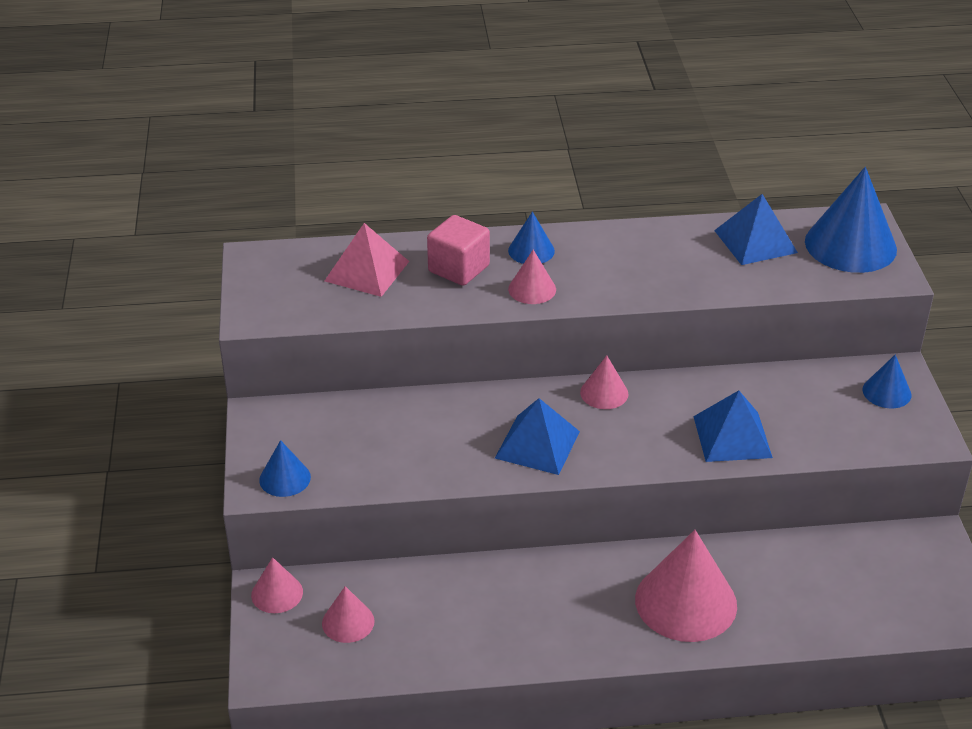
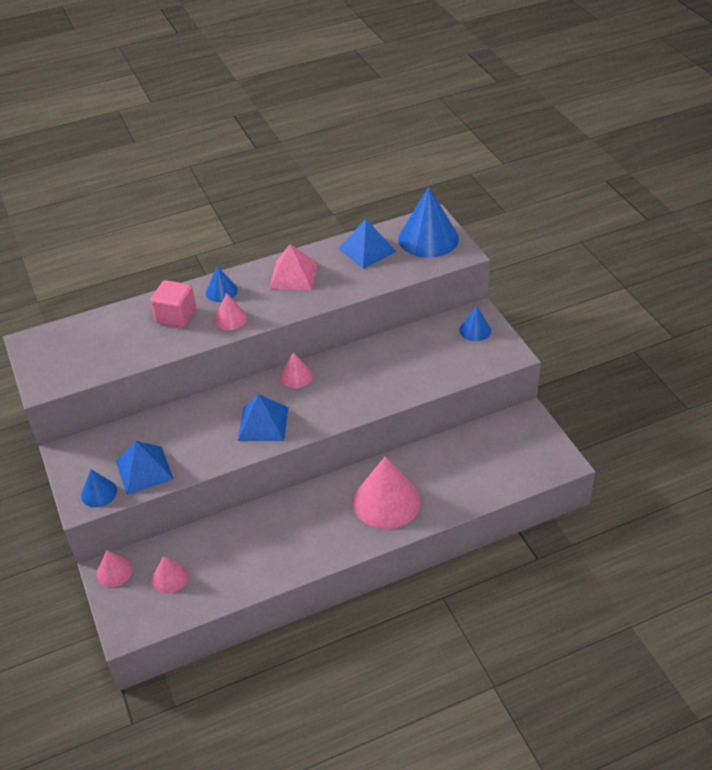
camera: 15 degrees left, 5 degrees up
pink pyramid [325,223,409,297] -> pink pyramid moved to [269,244,317,290]
blue pyramid [693,390,773,462] -> blue pyramid moved to [116,441,174,495]

